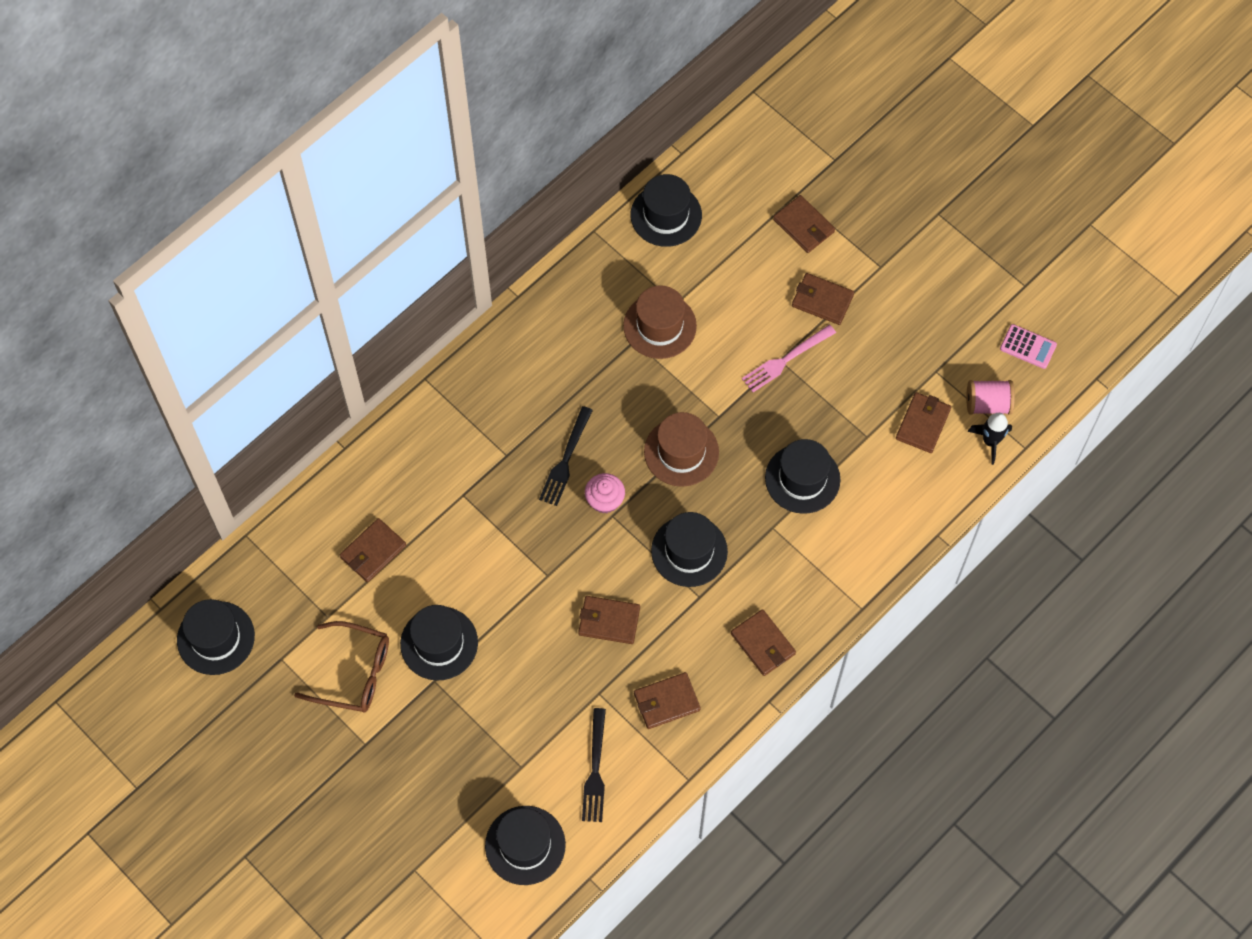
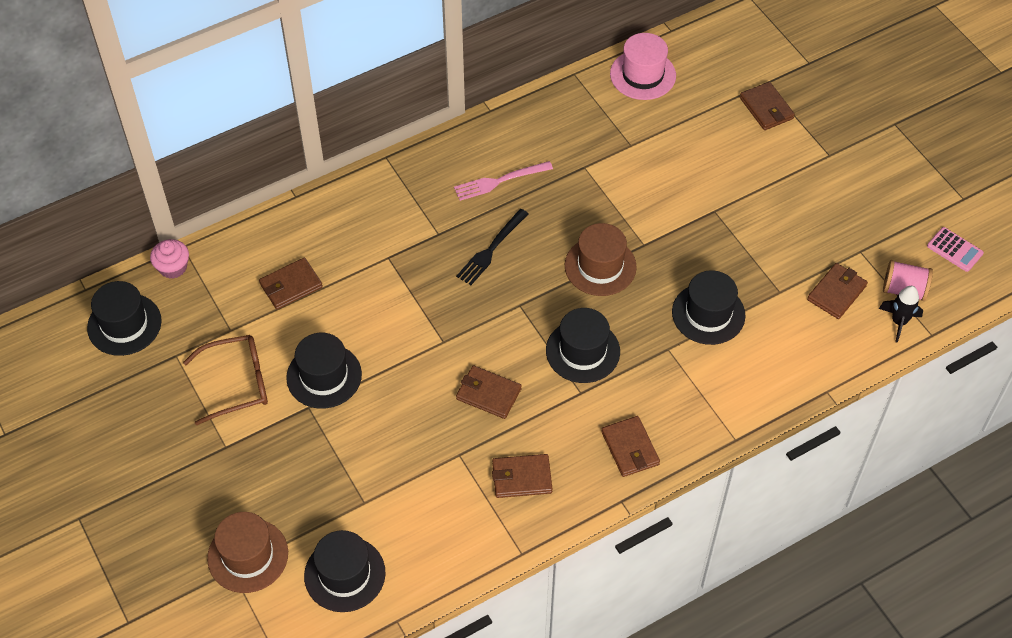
camera: 15 degrees right, 10 degrees down
brown glasses [294,621,389,713] -> brown glasses turned 45 degrees counterclockwise [183,335,268,426]
black fork [582,708,606,822] -> none
pink cupcake [585,473,625,513] -> pink cupcake moved to [150,239,189,279]
brown hat [623,285,697,359] -> brown hat moved to [207,512,288,593]
black hat [630,174,702,247] -> pink hat [610,33,676,100]
pink fork [742,325,836,392] -> pink fork moved to [454,161,553,201]
brown wallet [792,273,854,325] -> none

